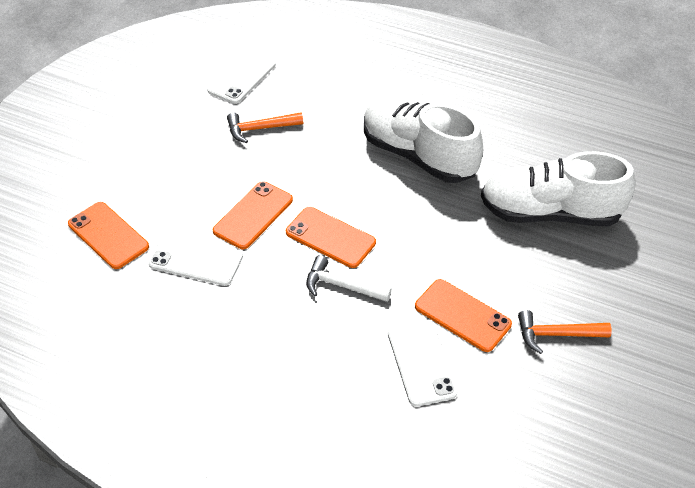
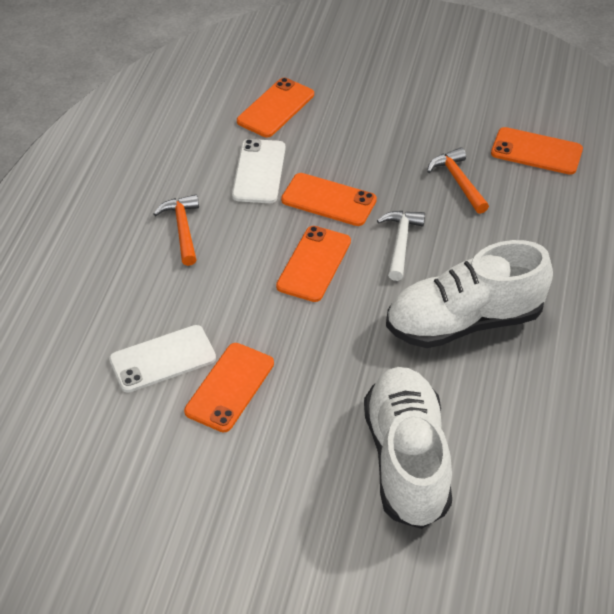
camera: 80 degrees right, 0 degrees up
white phone [207,50,276,104] -> orange phone [491,127,583,175]
white hammer [306,255,392,302] -> white hammer moved to [377,211,425,281]
white shoe [364,98,483,183] -> white shoe turned 135 degrees counterclockwise [386,240,553,348]
orange hammer [518,310,612,354] -> orange hammer moved to [154,194,199,266]

